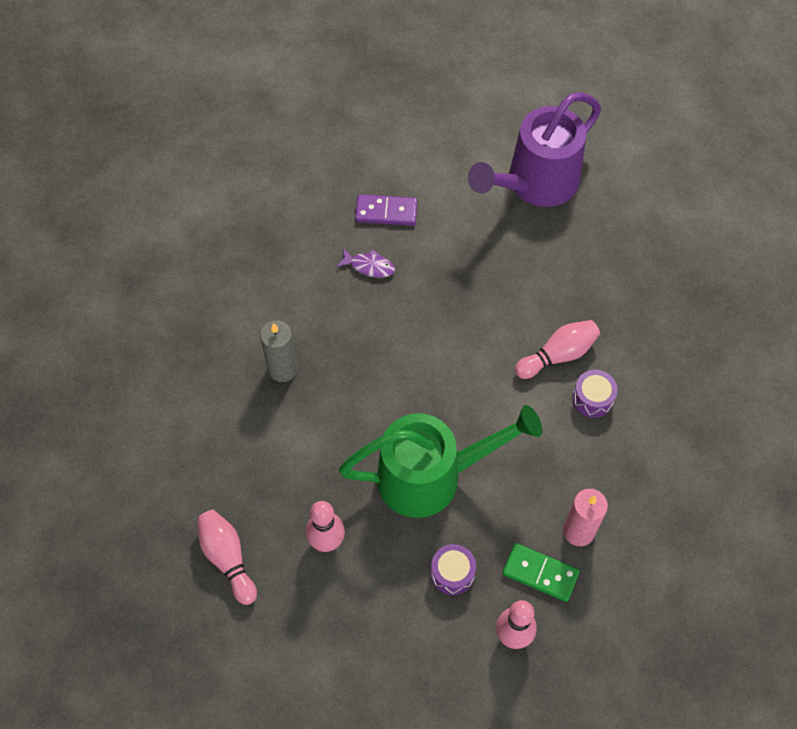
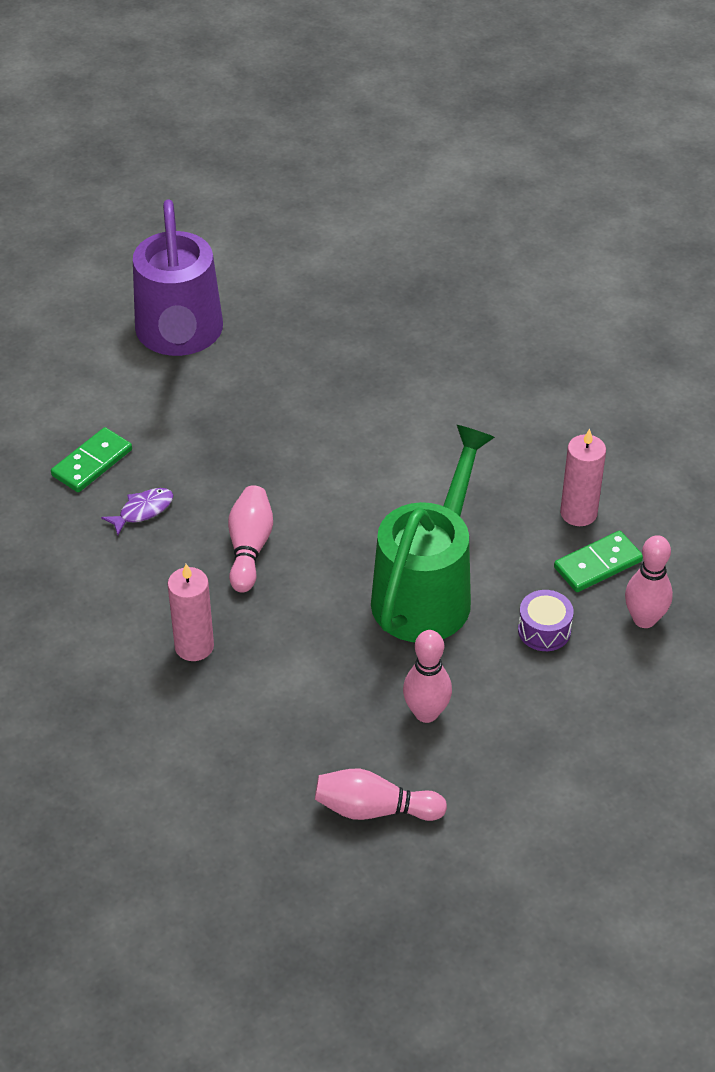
camera: 55 degrees left, 15 degrees down
grey candle [260,320,298,382] -> pink candle [167,564,214,661]
purple domino [355,194,418,226] -> green domino [51,427,132,492]
pink bowling pin [515,320,600,379] -> pink bowling pin moved to [228,485,273,592]
purple drum [572,370,618,418] -> none

